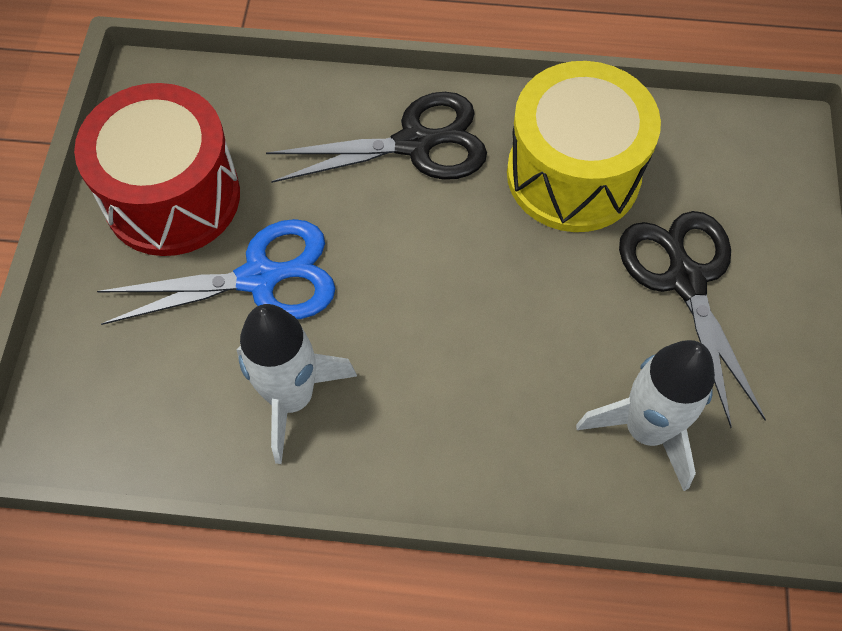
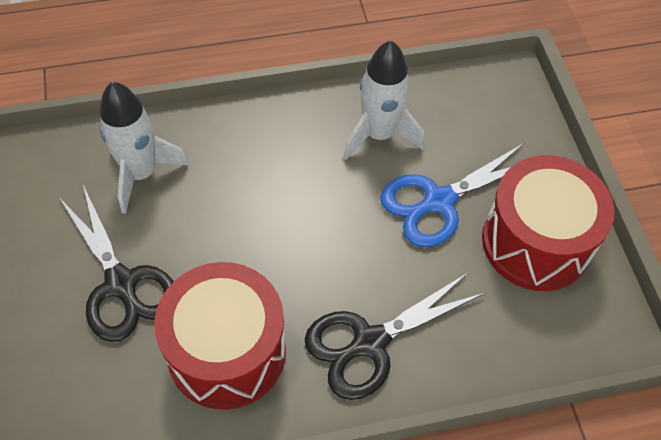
camera: 160 degrees right, 5 degrees down
yellow drum [507,61,661,232] -> red drum [154,262,286,410]

